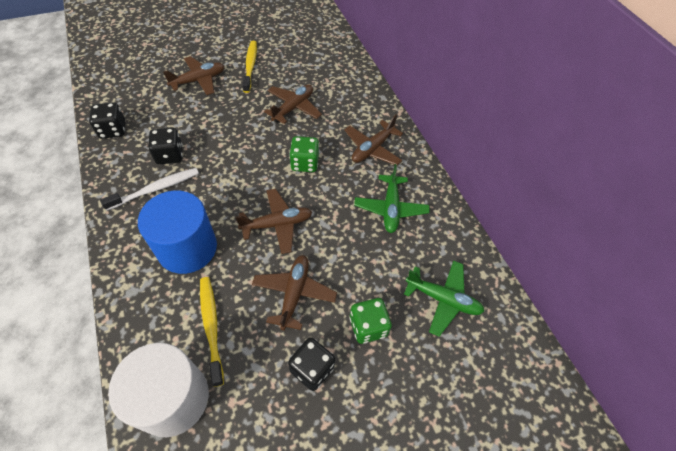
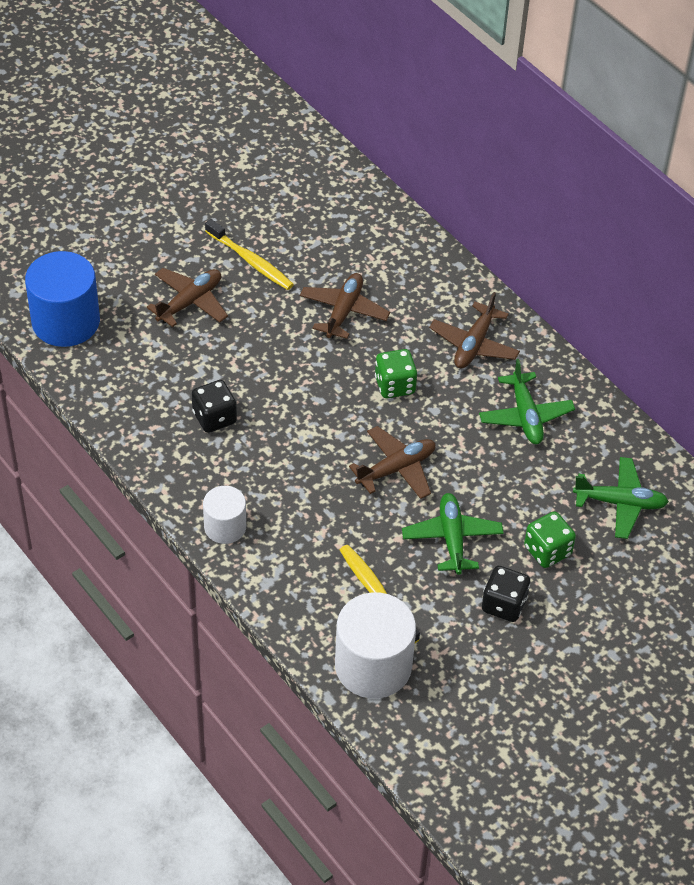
camera: 15 degrees left, 5 degrees down
black dice [89,102,125,139] -> none
white toothbrush [100,168,199,211] -> none
blue cylinder [138,190,217,274] -> blue cylinder moved to [25,251,100,347]
yellow toothbrush [242,41,257,93] -> yellow toothbrush turned 150 degrees clockwise [205,219,294,290]
brown plane [252,255,337,331] -> green plane [402,493,504,575]
none -> white cylinder [203,486,246,544]

